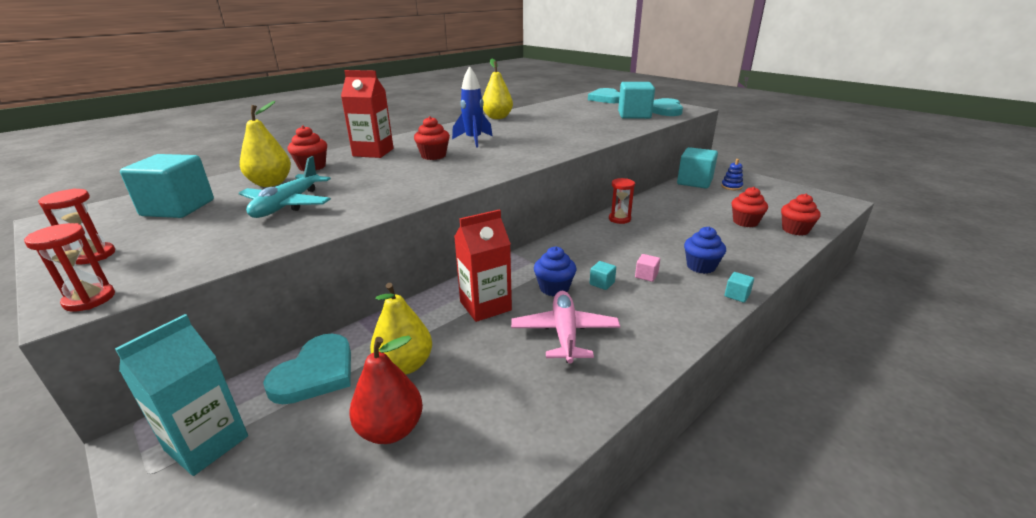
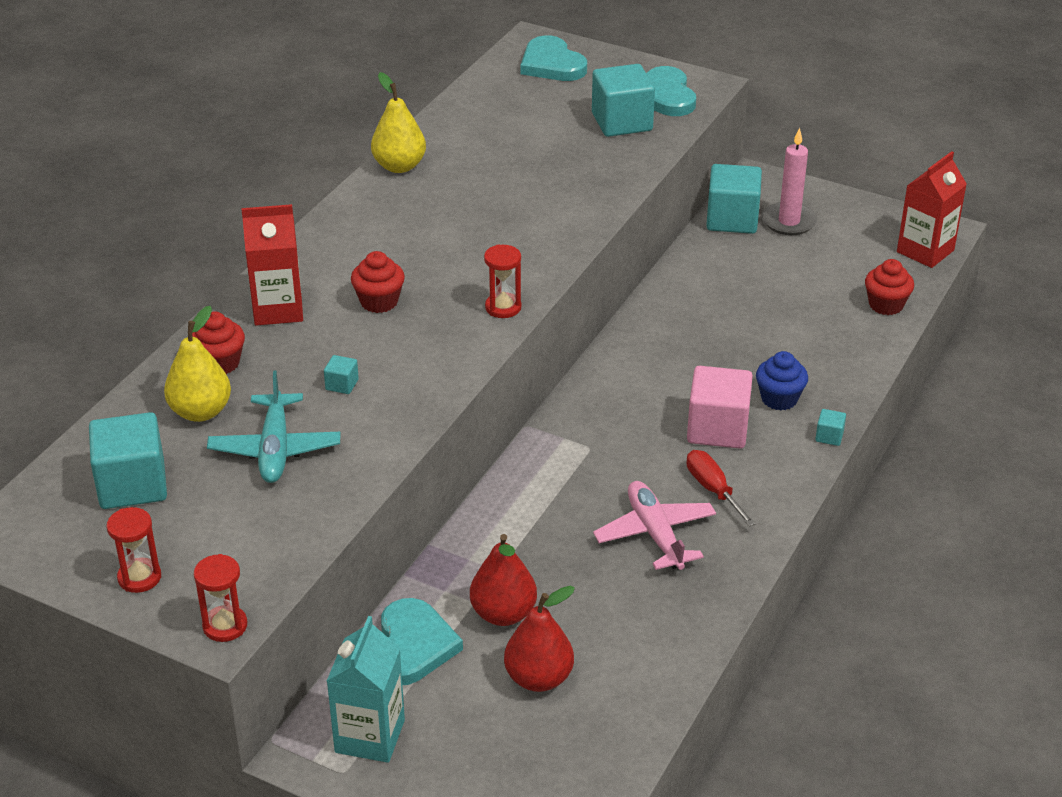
camera: 20 degrees left, 10 degrees up
yellow pear [370,283,432,375] -> red pear [470,534,537,626]
blue rocket [452,66,493,148] -> none
red carton [454,209,512,322] -> red carton moved to [897,151,967,268]
blue cupcake [534,246,577,296] -> none
turquoise cube [590,261,616,290] -> turquoise cube moved to [324,355,359,394]
red hourglass [609,178,635,224] -> red hourglass moved to [484,244,522,318]
pink cube [635,254,660,282] -> pink cube [687,366,753,449], size x2.32
blue stacking toy [721,159,743,190] -> pink candle [762,128,817,235]
red cupcake [732,187,768,227] -> none
none -> red screwdriver [686,450,756,527]

